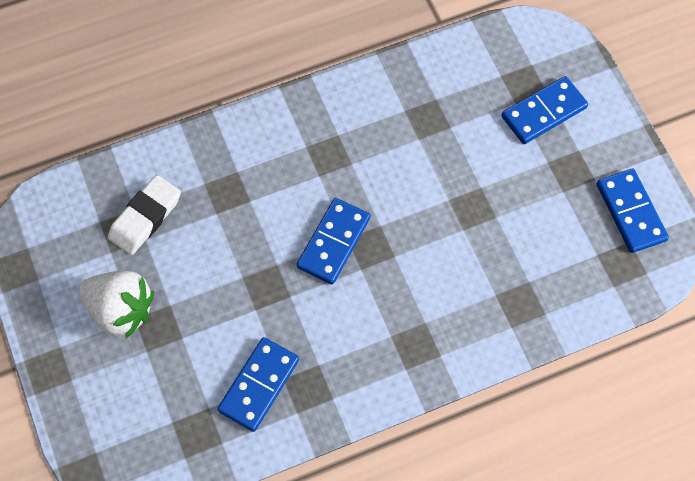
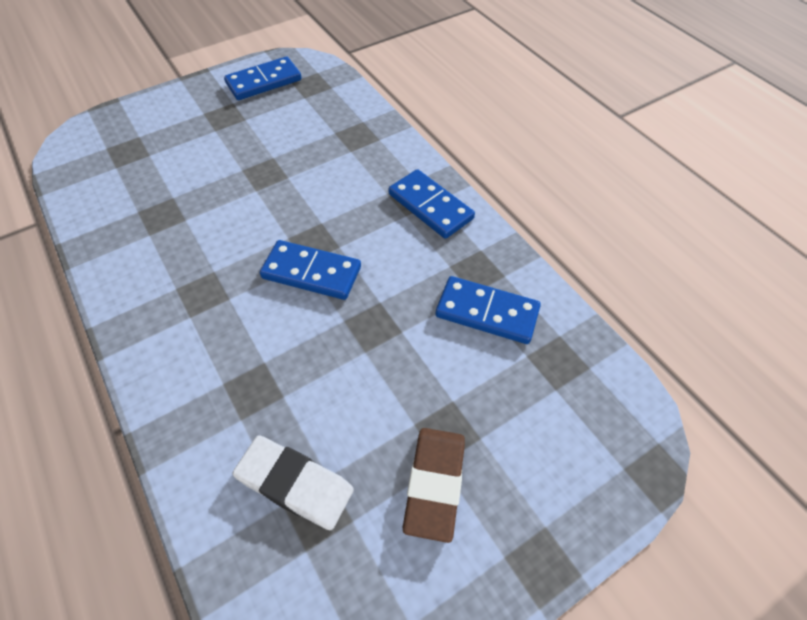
camera: 100 degrees left, 10 degrees down
white strawberry [78,271,154,338] -> brown eraser [403,428,465,543]
blue domino [502,76,588,144] -> blue domino moved to [389,169,475,239]

